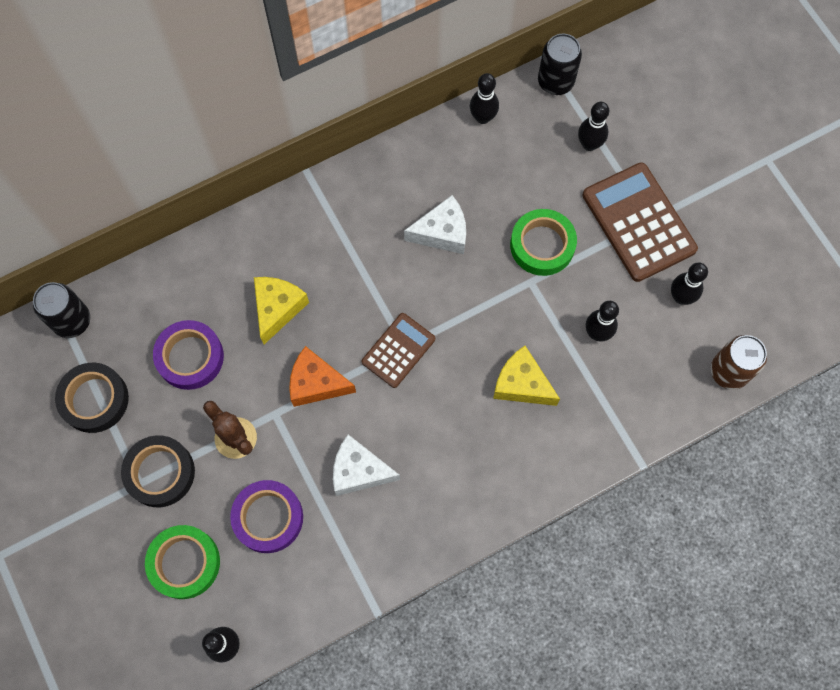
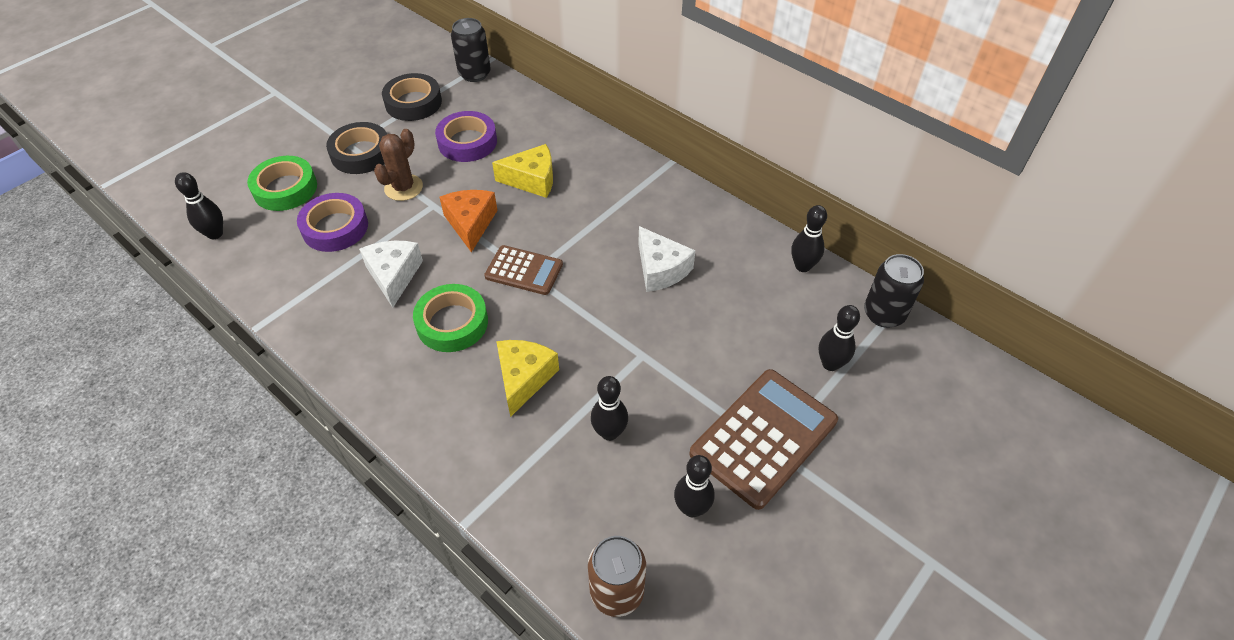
camera: 70 degrees right, 20 degrees down
green tape [510,209,577,276] -> green tape moved to [413,284,488,352]

